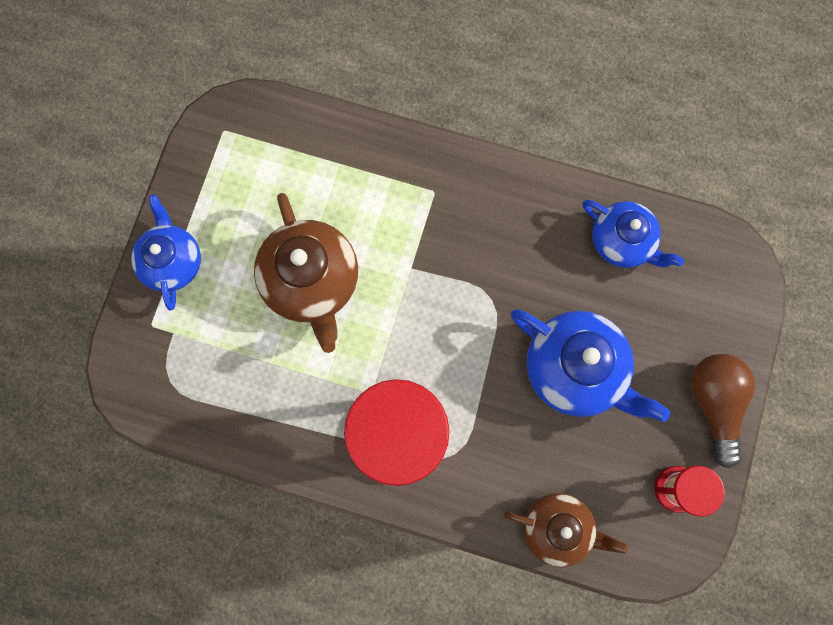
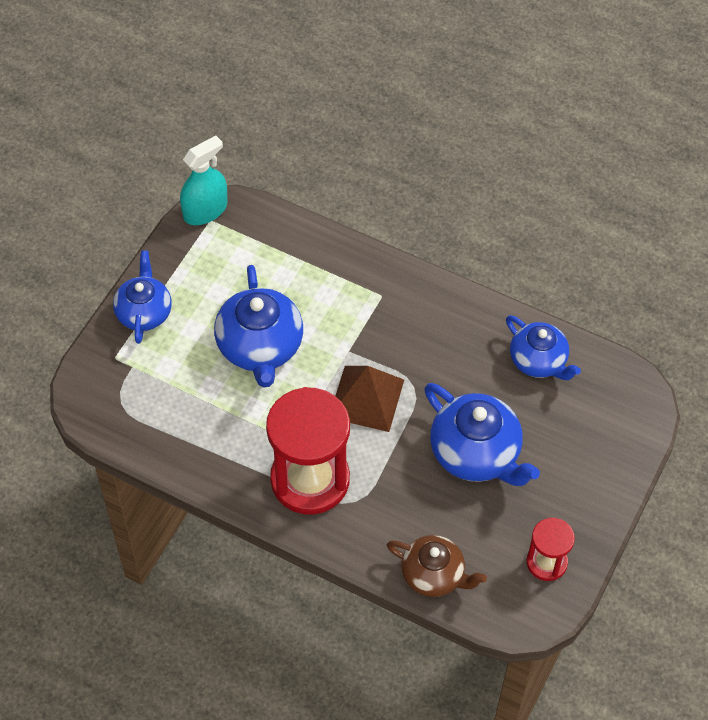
camera: 10 degrees right, 20 degrees down
brown teapot [254,193,358,353] -> blue teapot [214,265,303,388]
brown light bulb [690,354,755,468] -> none
none -> turquoise spray bottle [180,135,228,225]
none -> brown pyramid [336,366,404,432]

